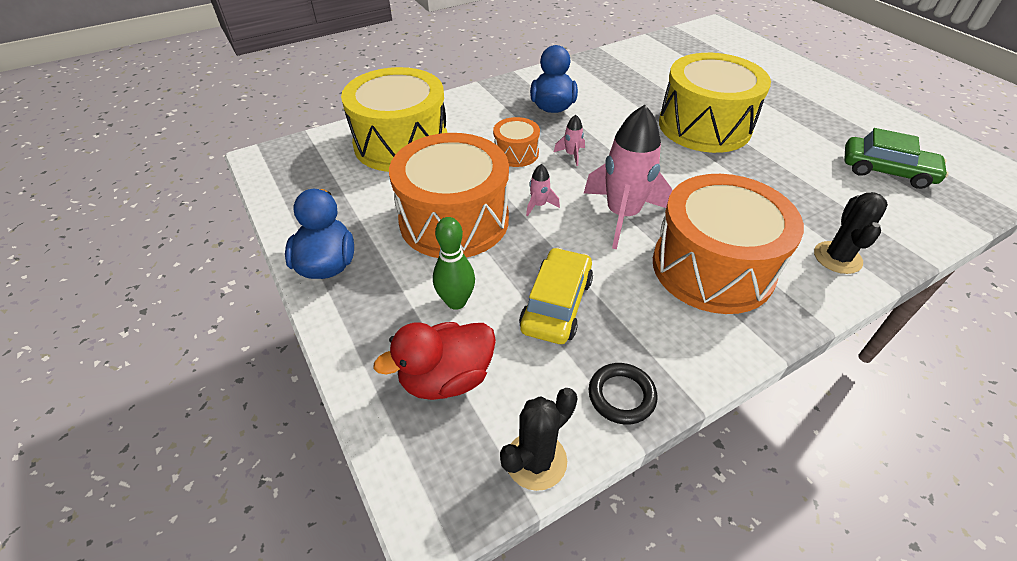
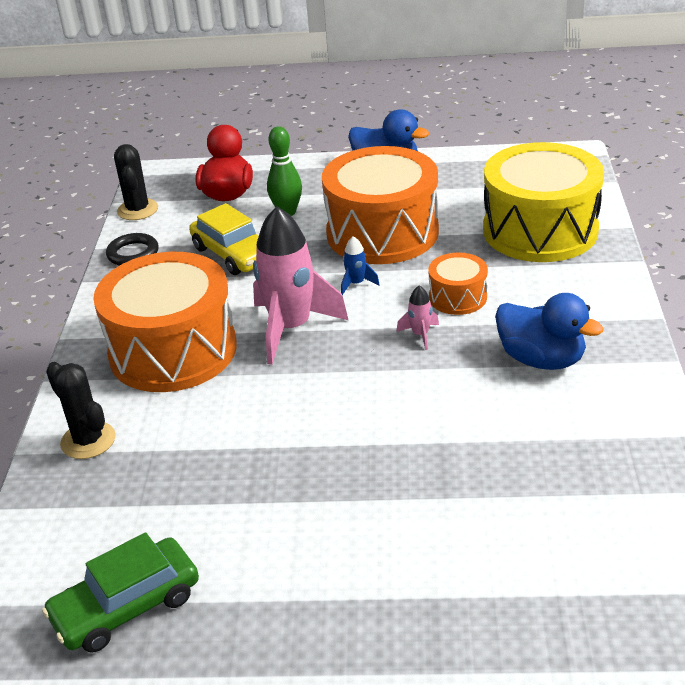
camera: 125 degrees right, 10 degrees down
pink rocket [526,164,560,217] -> blue rocket [341,236,380,295]
yellow drum [659,53,771,153] -> none

